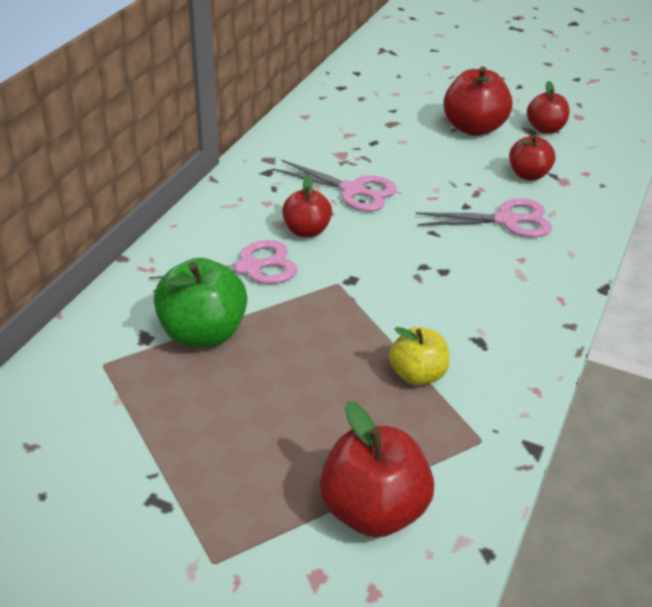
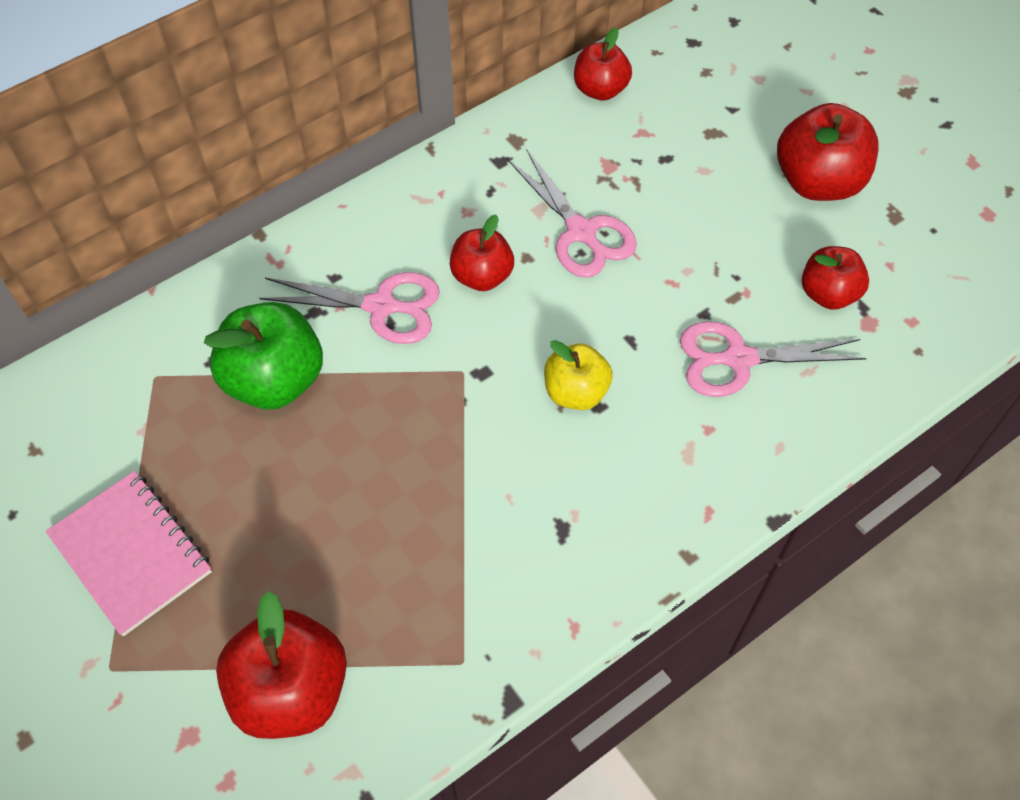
camera: 30 degrees right, 20 degrees up
yellow apple [389,327,449,385] -> yellow apple moved to [544,340,613,410]
pink scissors [416,198,552,237] -> pink scissors turned 150 degrees clockwise [680,321,867,397]
red apple [527,81,570,133] -> red apple moved to [574,28,632,101]
none -> pink notebook [46,471,212,637]

